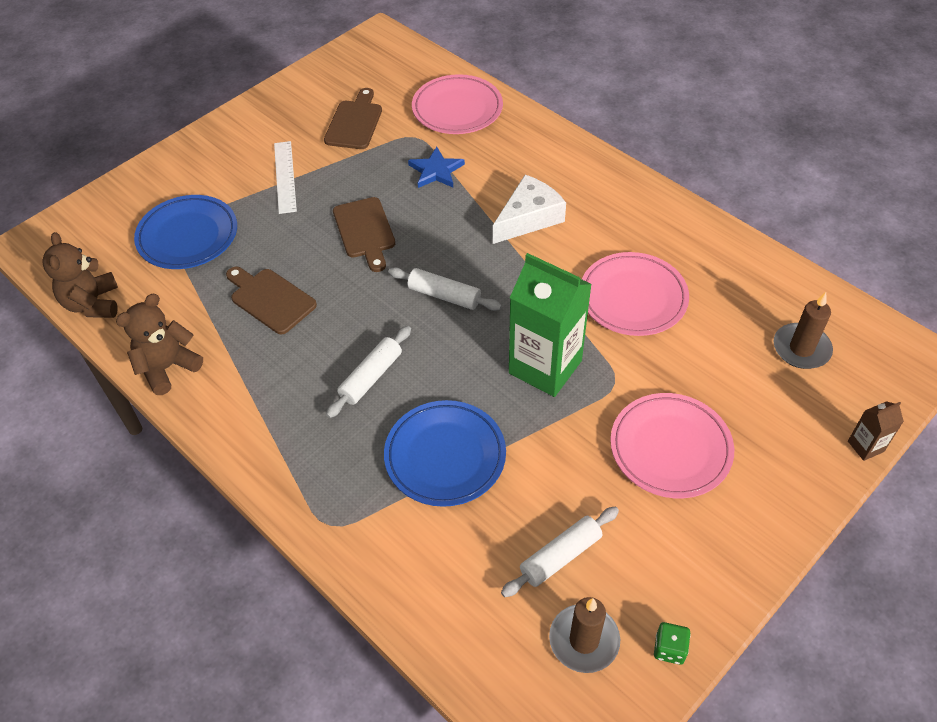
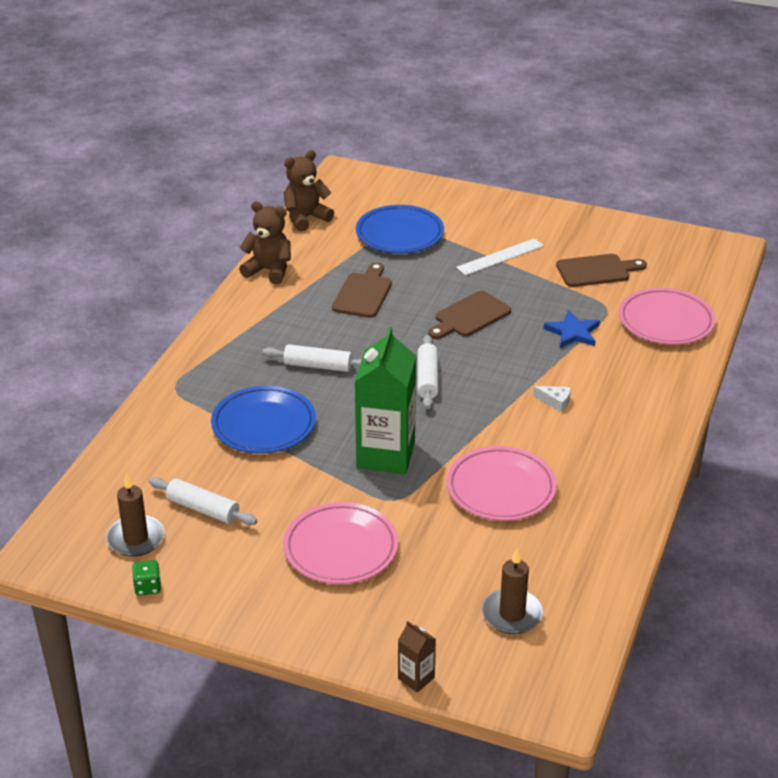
camera: 65 degrees right, 15 degrees down
white cheese [493,175,566,244] -> white cheese [533,386,571,412], size x0.47

